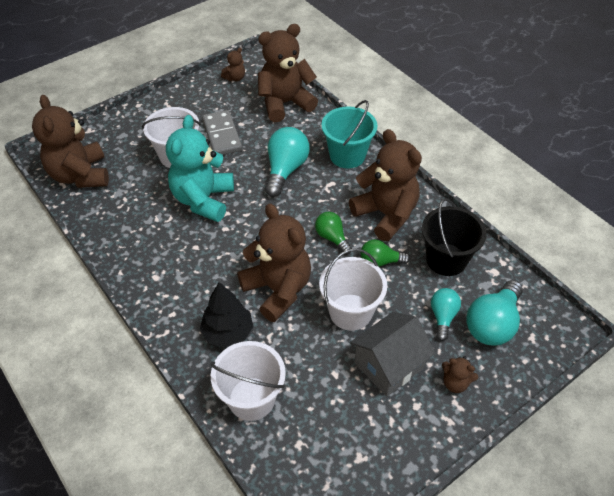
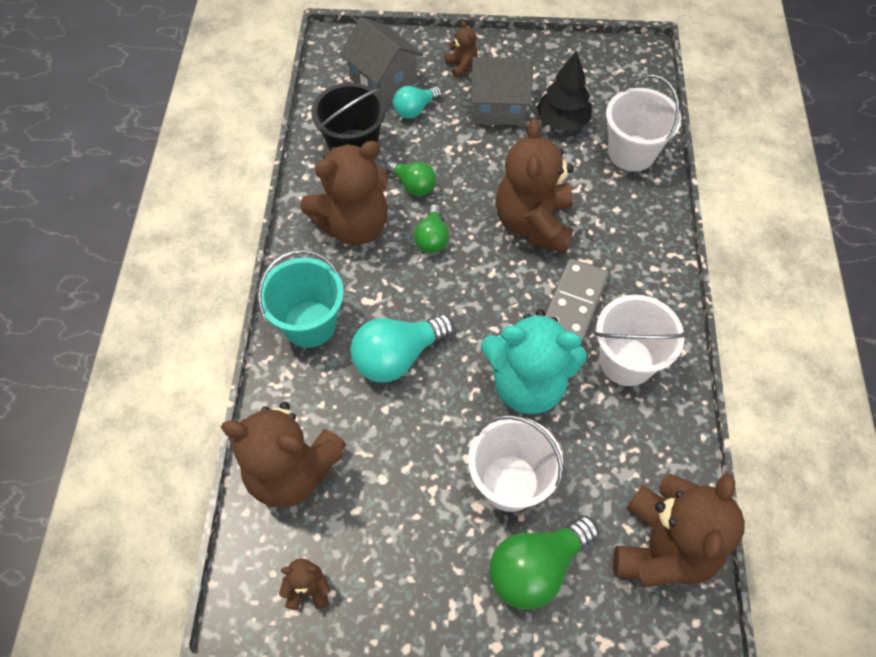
camera: 140 degrees left, 10 degrees up
turquoise teddy bear [166,115,234,222] -> turquoise teddy bear turned 45 degrees clockwise [481,309,587,414]
black tree [200,282,253,348] -> black tree moved to [537,51,592,130]
grey domino [202,110,242,155] -> grey domino moved to [545,259,609,343]
white bucket [319,248,387,331] -> white bucket moved to [595,295,687,386]
brown teddy bear [349,129,422,241] -> brown teddy bear turned 120 degrees counterclockwise [300,141,388,245]
turquoise light bulb [466,280,523,345] -> grey house [340,17,423,103]
none -> green light bulb [490,515,599,610]

